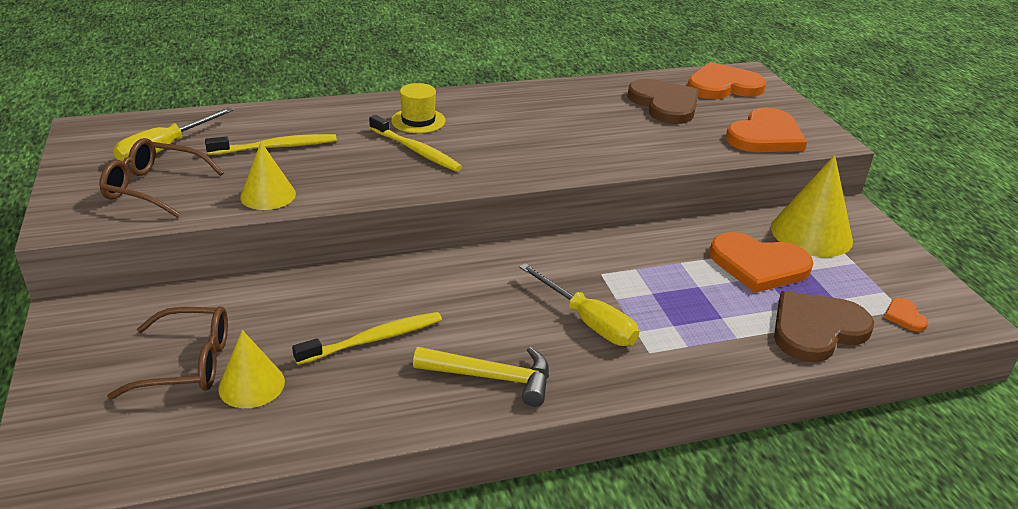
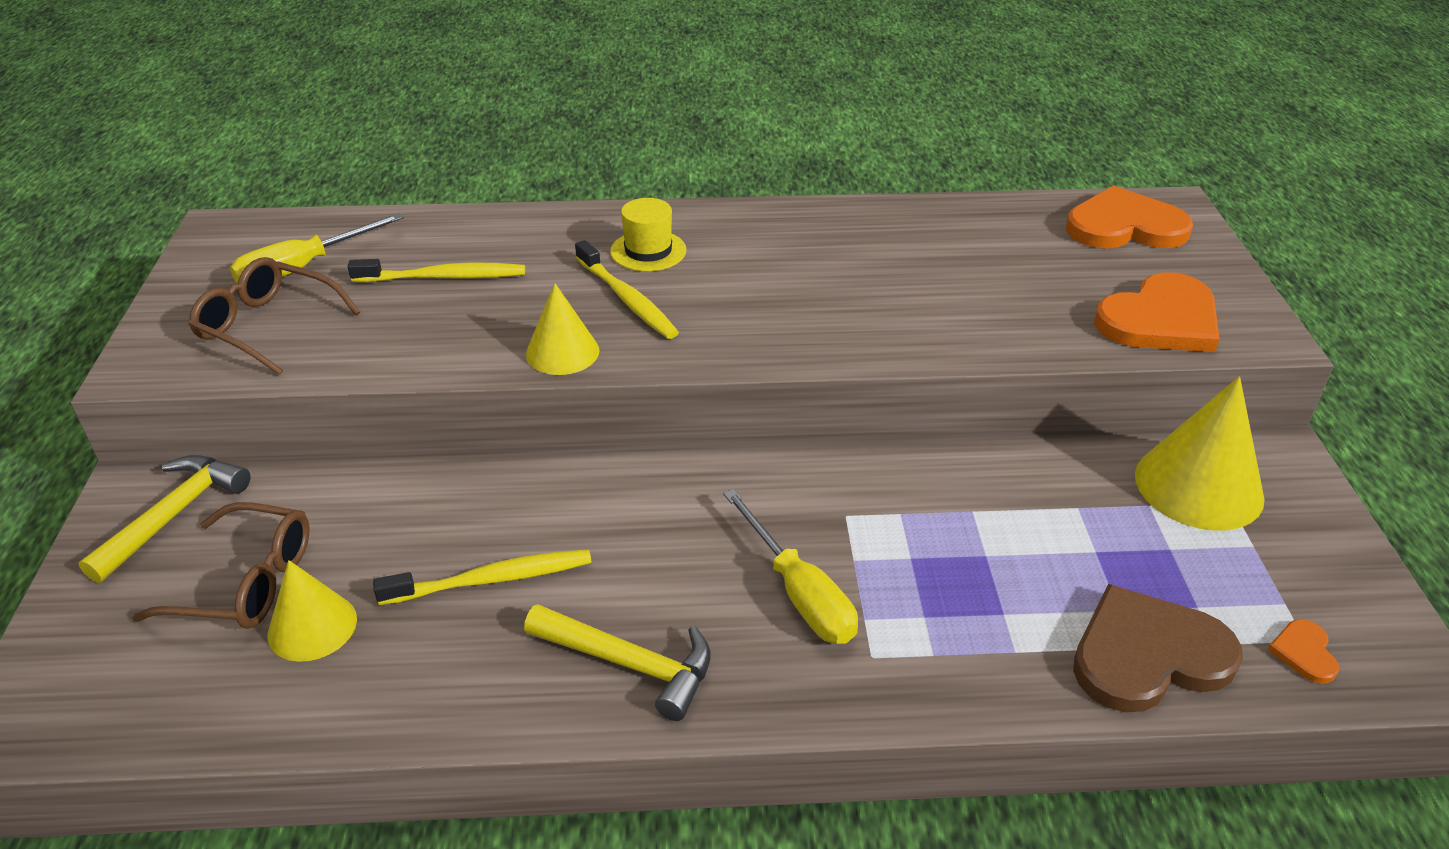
camera: 15 degrees right, 5 degrees up
yellow cone [240,142,296,210] -> yellow cone moved to [526,283,600,375]
brown heart [627,79,699,124] -> none
orange heart [710,232,813,293] -> none
none -> yellow hammer [78,455,251,583]

